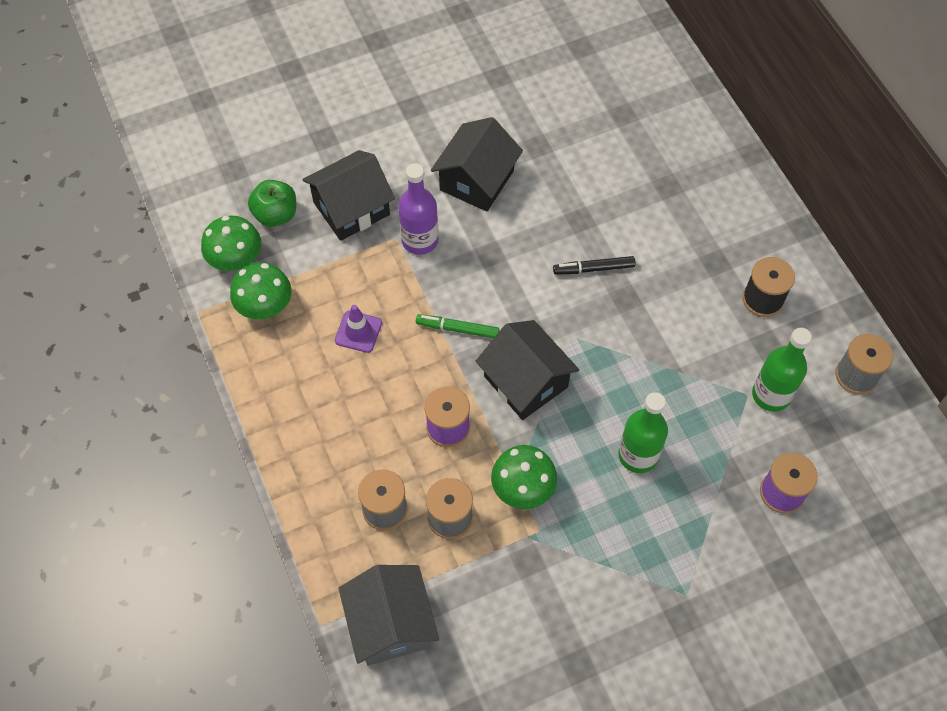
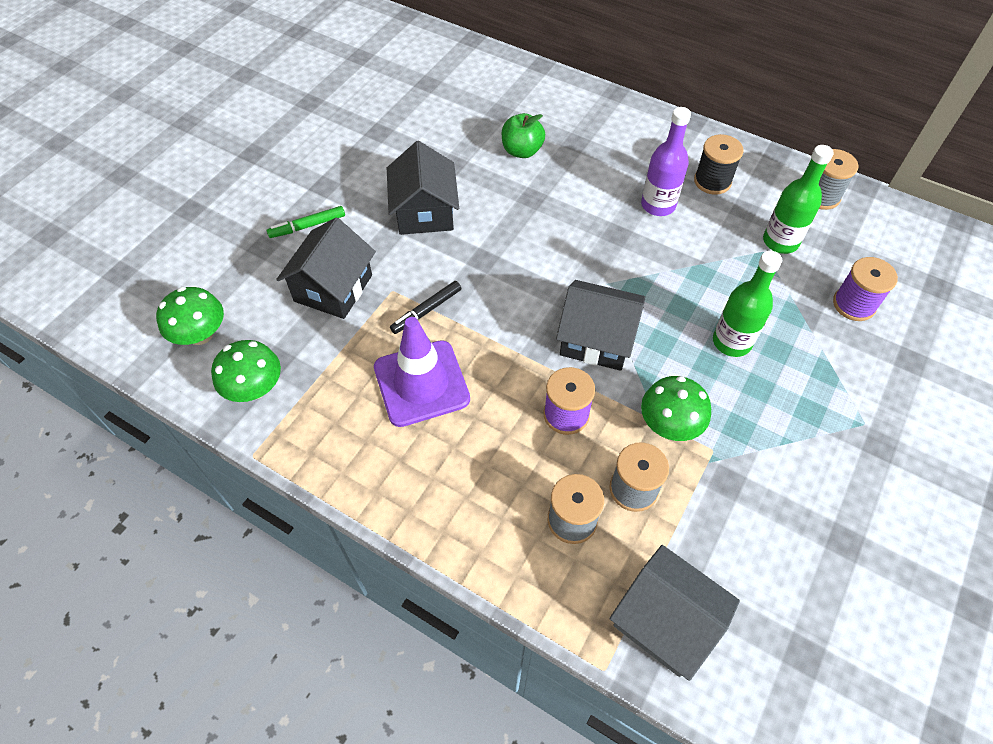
camera: 35 degrees left, 5 degrees down
green mushroom [230,262,291,320] -> green mushroom moved to [156,287,224,345]
green apple [248,180,296,227] -> green apple moved to [502,113,545,158]
purple traffic cone [335,305,382,353] -> purple traffic cone [374,317,470,427], size x1.93
purple bottle [398,163,438,255] -> purple bottle moved to [641,107,691,216]
green marker [416,314,500,338] -> green marker moved to [267,206,345,238]
black marker [553,256,636,275] -> black marker moved to [390,281,461,334]

